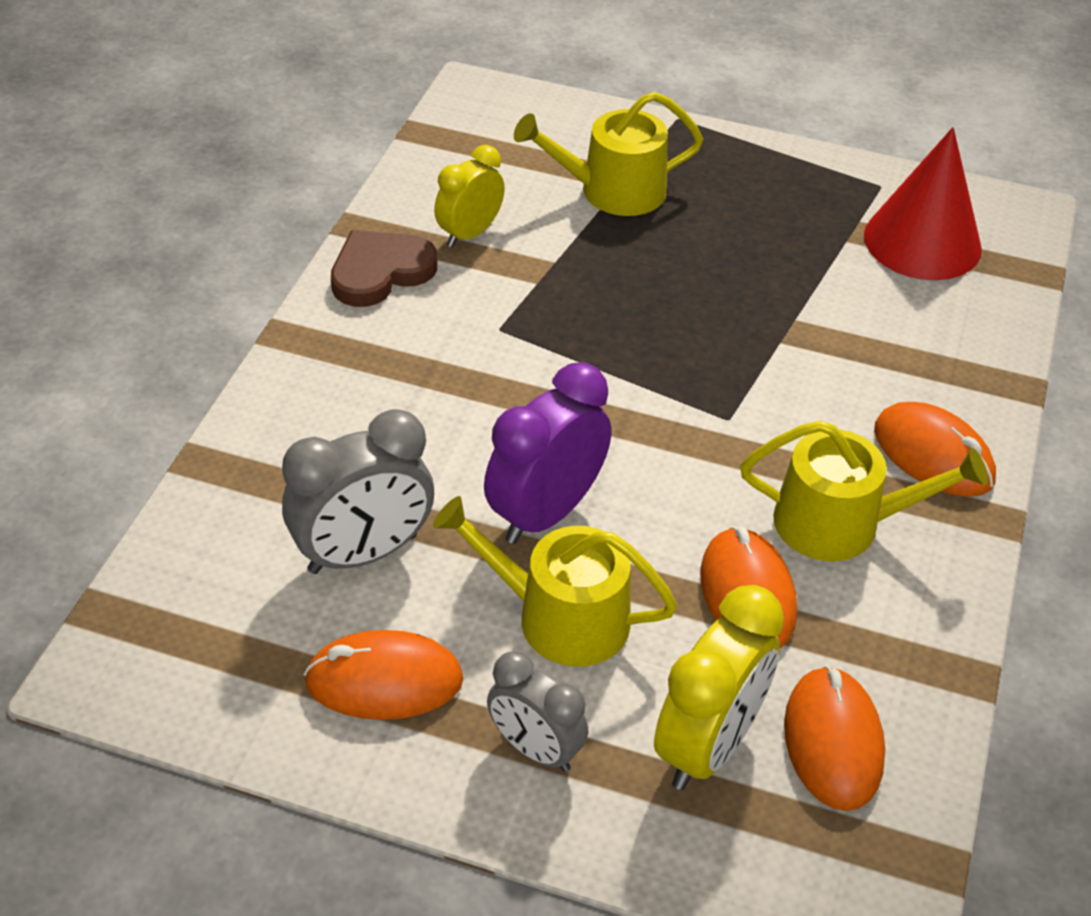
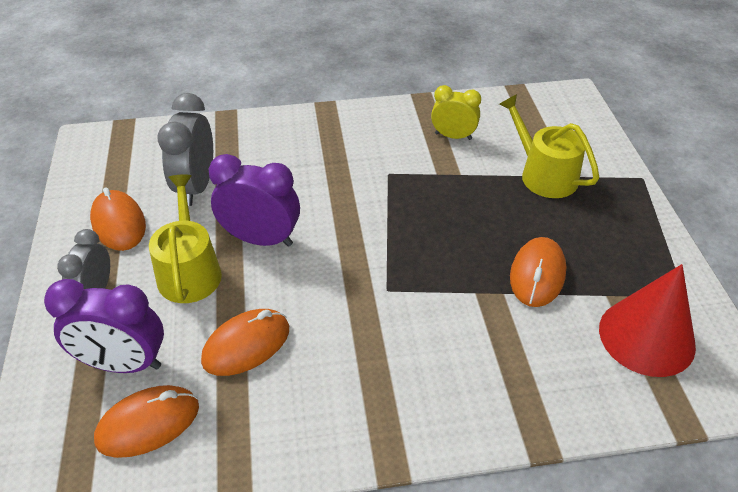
camera: 65 degrees right, 0 degrees up
grey clock [282,409,434,574] -> grey clock turned 60 degrees clockwise [157,93,213,206]
brown heart [331,230,437,307] -> none
yellow clock [654,585,784,790] -> purple clock [44,279,164,373]
yellow watering can [740,420,988,561] -> none
orange mouse [874,402,996,497] -> orange mouse moved to [510,237,566,307]

